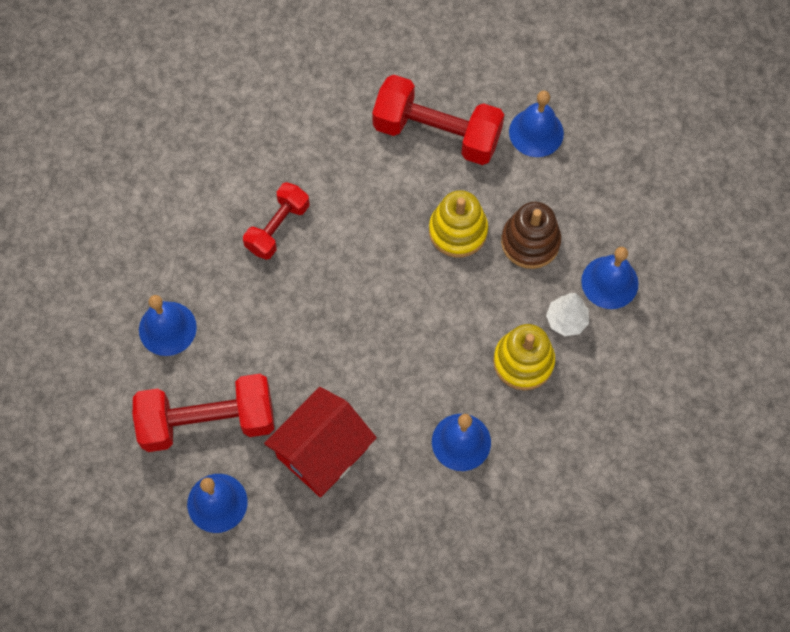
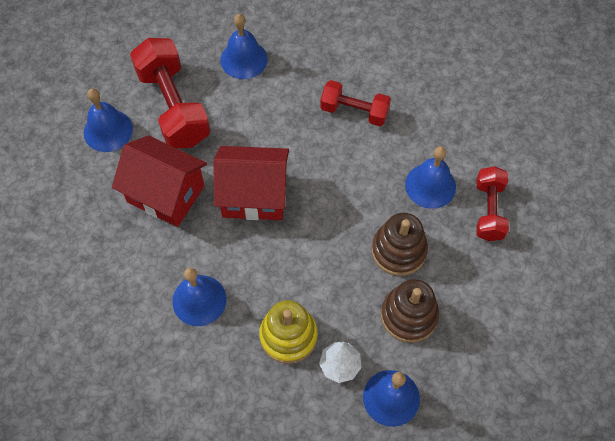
camera: 75 degrees right, 5 degrees down
red dumbbell [372,75,504,165] -> red dumbbell [476,167,509,241], size x0.60
yellow stacking toy [429,190,488,258] -> brown stacking toy [372,213,428,276]
blue bell [509,91,564,157] -> blue bell moved to [405,146,456,209]
none -> red house [214,146,289,220]

